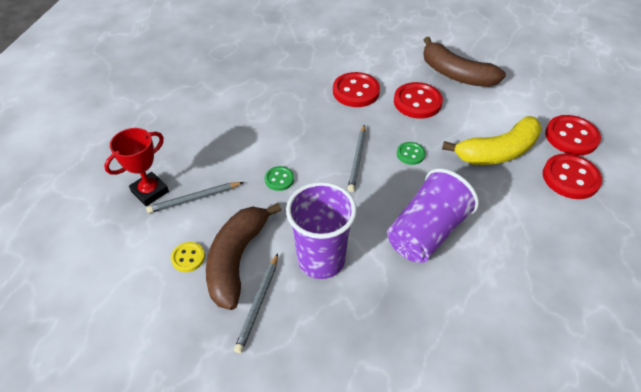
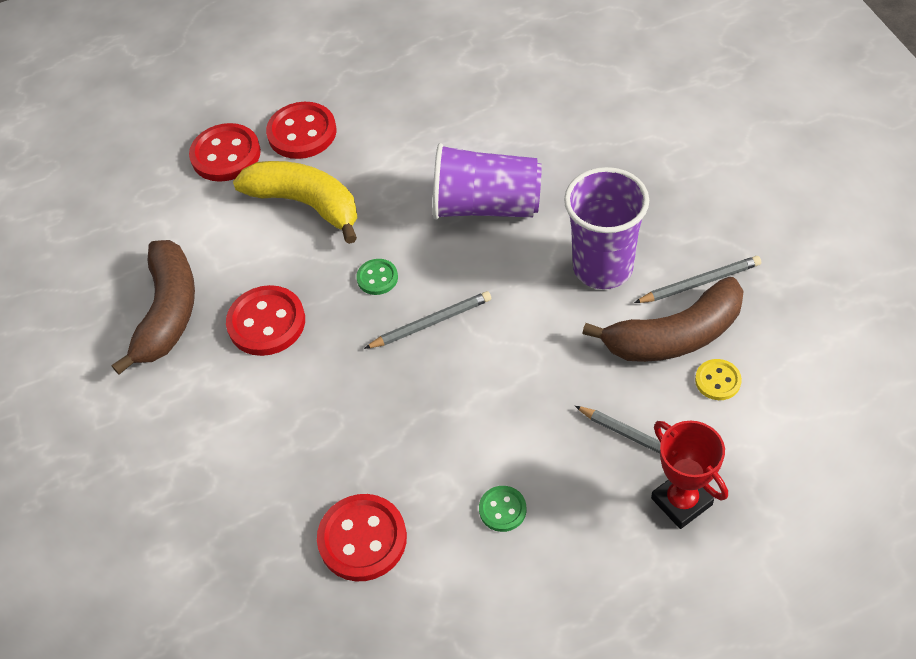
camera: 120 degrees left, 5 degrees up
red trophy [104,128,169,206] -> red trophy turned 45 degrees clockwise [651,421,728,529]
green button [265,166,294,191] -> green button moved to [479,486,526,532]
red button [333,72,380,107] -> red button moved to [317,494,407,581]

